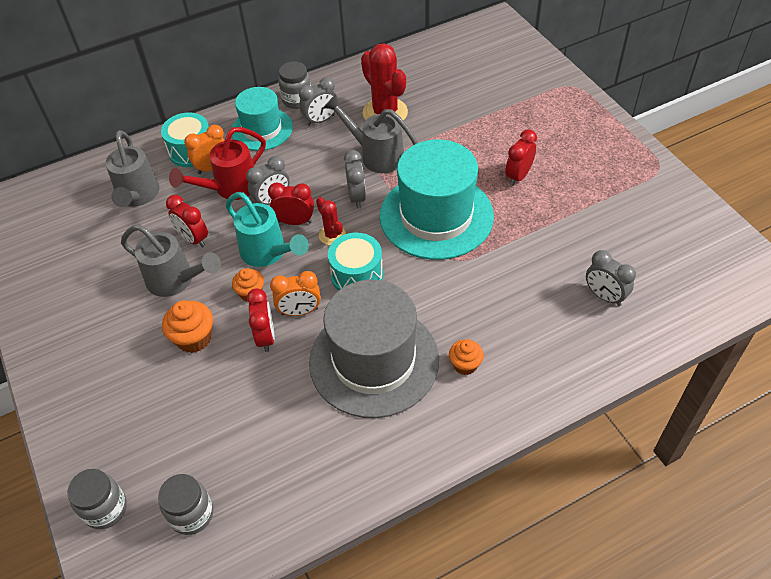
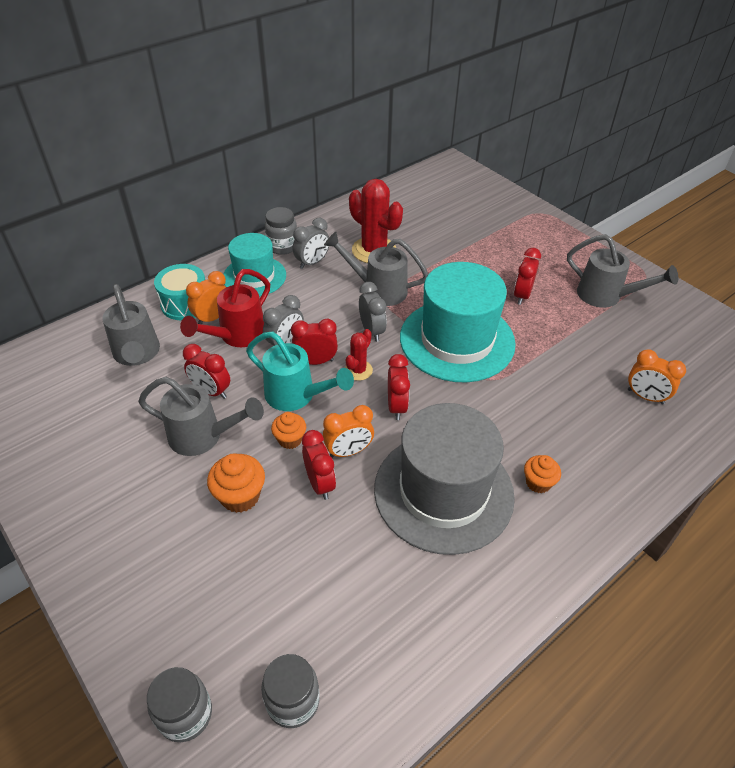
camera: 15 degrees left, 5 degrees down
red cactus [316,197,346,245] -> red cactus turned 75 degrees clockwise [345,329,373,381]
turquoise drum [328,233,383,291] -> red clock [388,354,410,420]
grey clock [586,250,636,306] -> orange clock [628,349,686,405]
none -> grey watering can [567,234,678,308]

